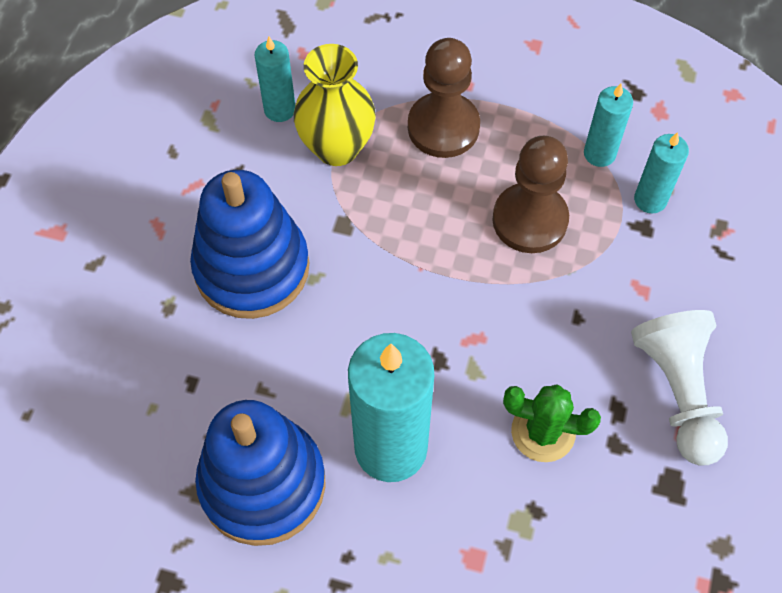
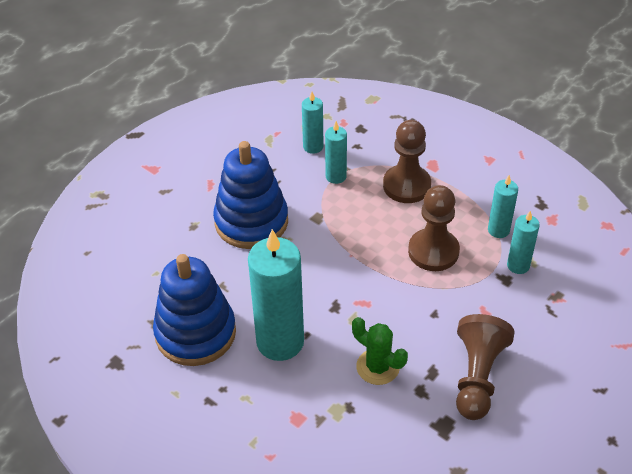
camera: 25 degrees right, 15 degrees down
yellow vase [294,44,376,166] -> turquoise candle [325,121,347,184]
white pawn [631,310,728,466] -> brown pawn [456,314,515,420]

